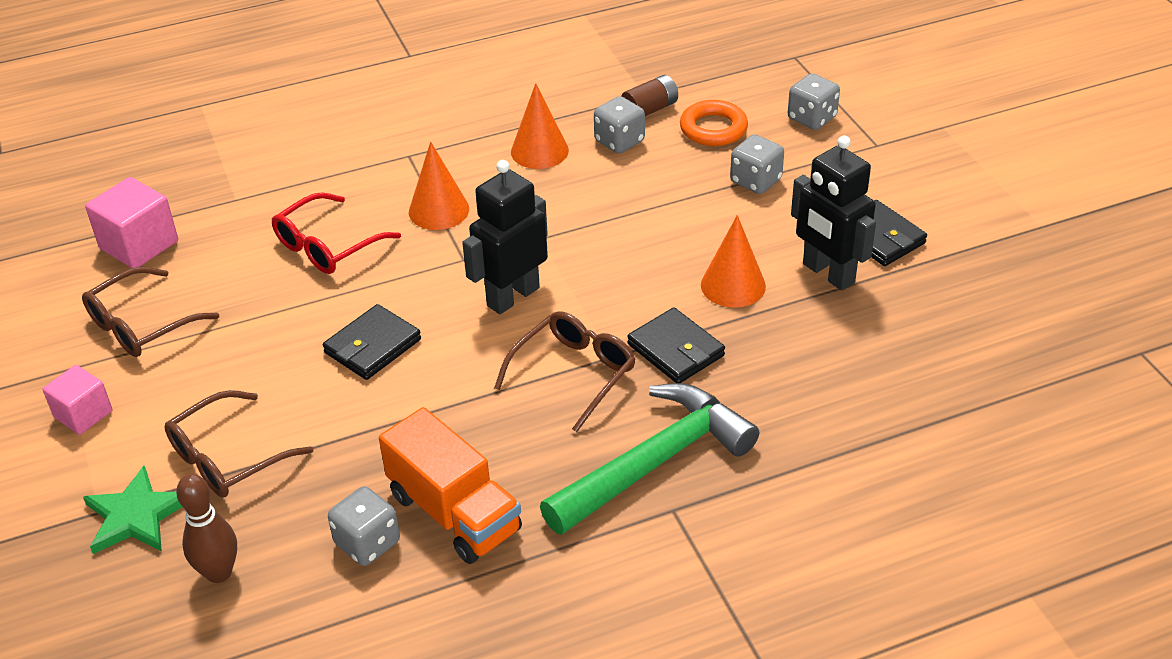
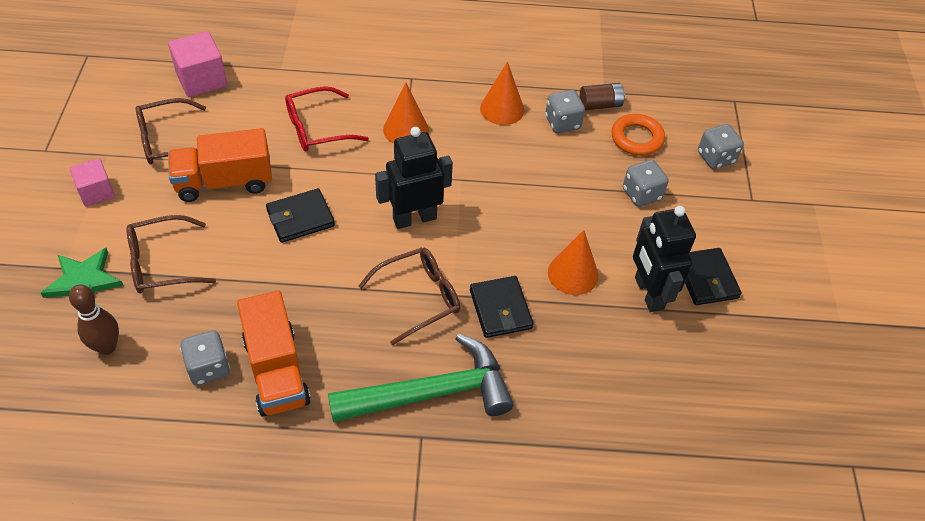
camera: 20 degrees right, 10 degrees up
none -> orange truck [168,128,272,202]

